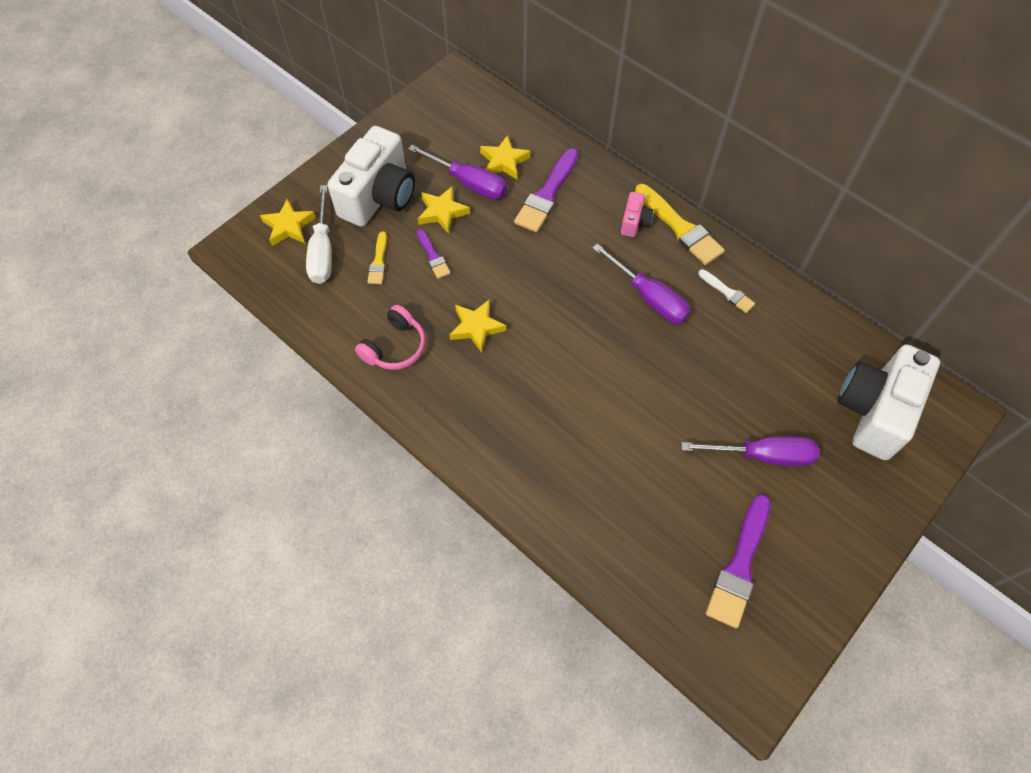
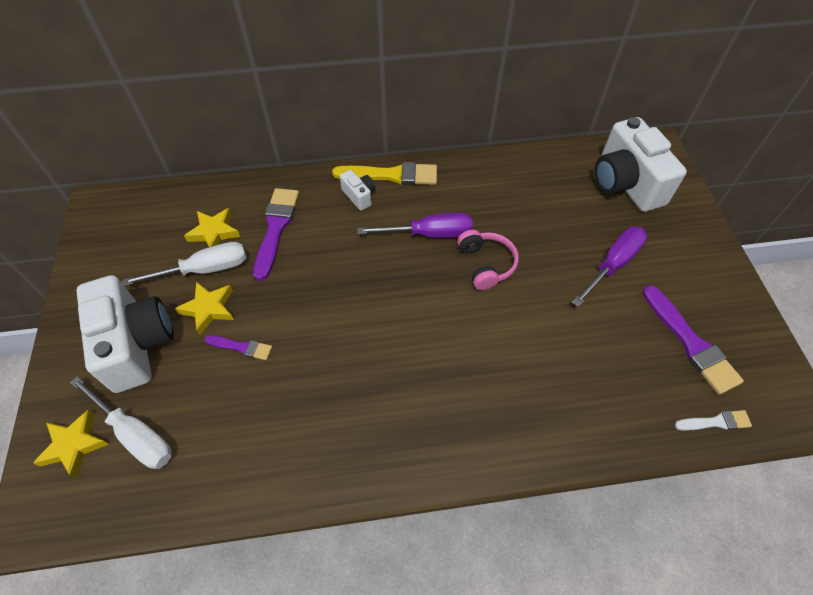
camera: 50 degrees left, 5 degrees down
pink headphones [355,305,426,370] -> pink headphones moved to [457,230,519,290]
yellow brush [367,231,387,284] -> none
purple screwdriver [408,145,507,199] -> white screwdriver [122,242,246,286]
yellow star [449,299,506,353] -> none
purple brush [514,148,579,232] -> purple brush turned 150 degrees counterclockwise [253,188,299,281]
pink camera [621,192,653,237] -> white camera [340,170,375,211]
white brush [698,269,755,313] -> white brush moved to [675,410,752,431]

